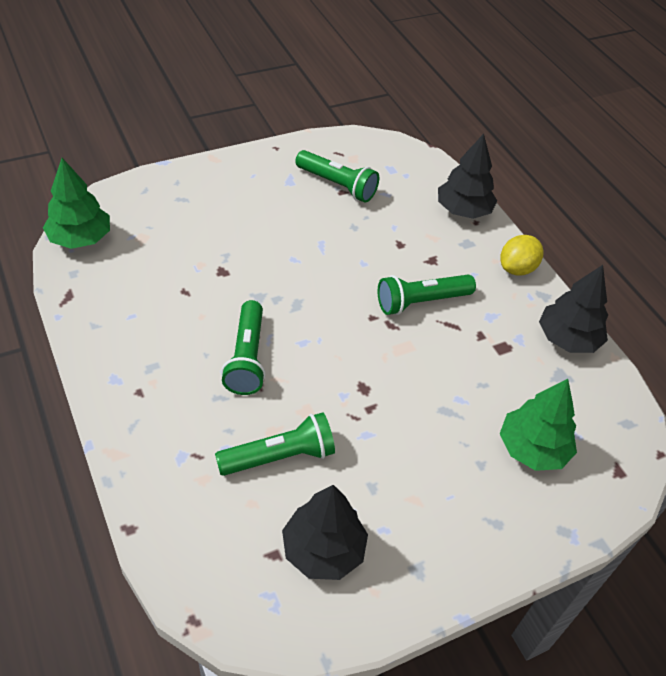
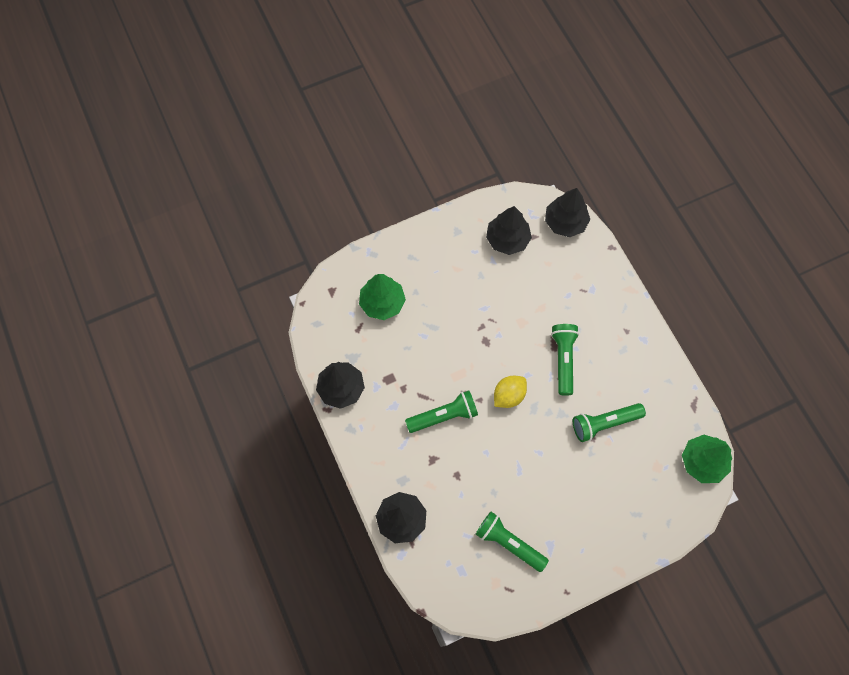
camera: 175 degrees left, 20 degrees up
green flashlight [215,412,335,476] -> green flashlight moved to [573,403,646,442]
yellow lemon [500,235,543,276] -> yellow lemon moved to [494,376,527,408]
none -> black tree [545,188,590,237]

